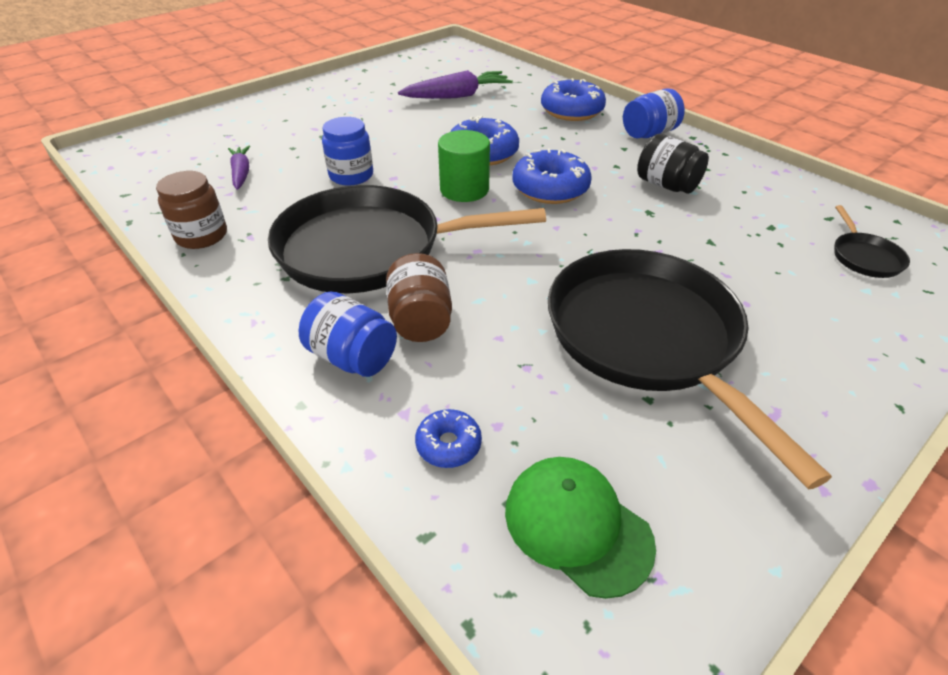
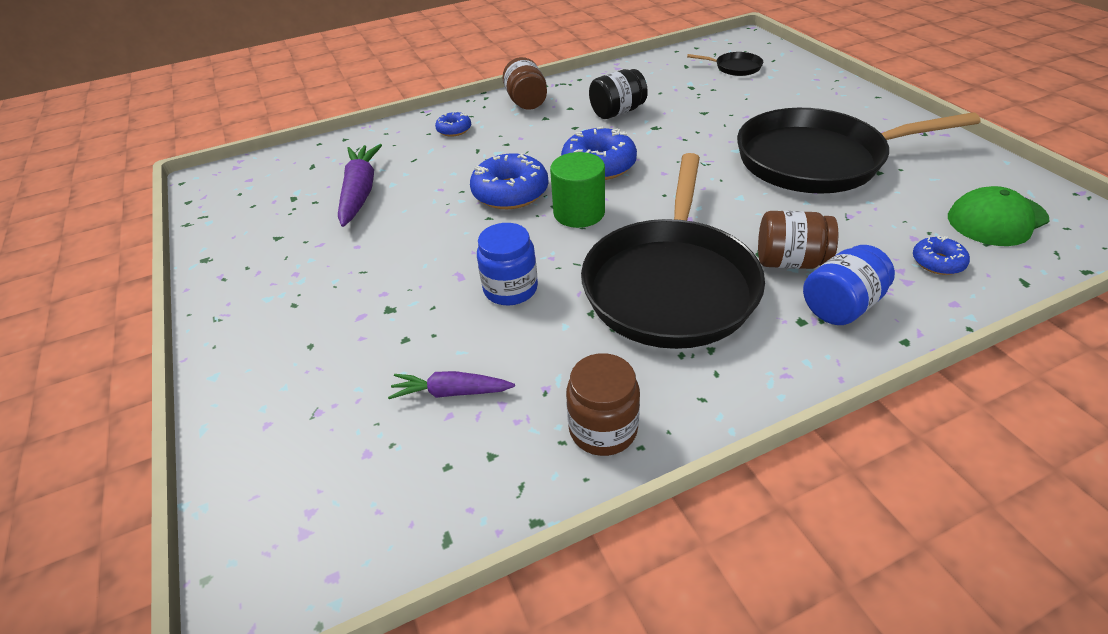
camera: 70 degrees left, 0 degrees up
blue donut [541,78,606,121] -> blue donut [435,111,471,137], size x0.53
blue jar [623,88,685,139] -> brown jar [502,57,547,110]

